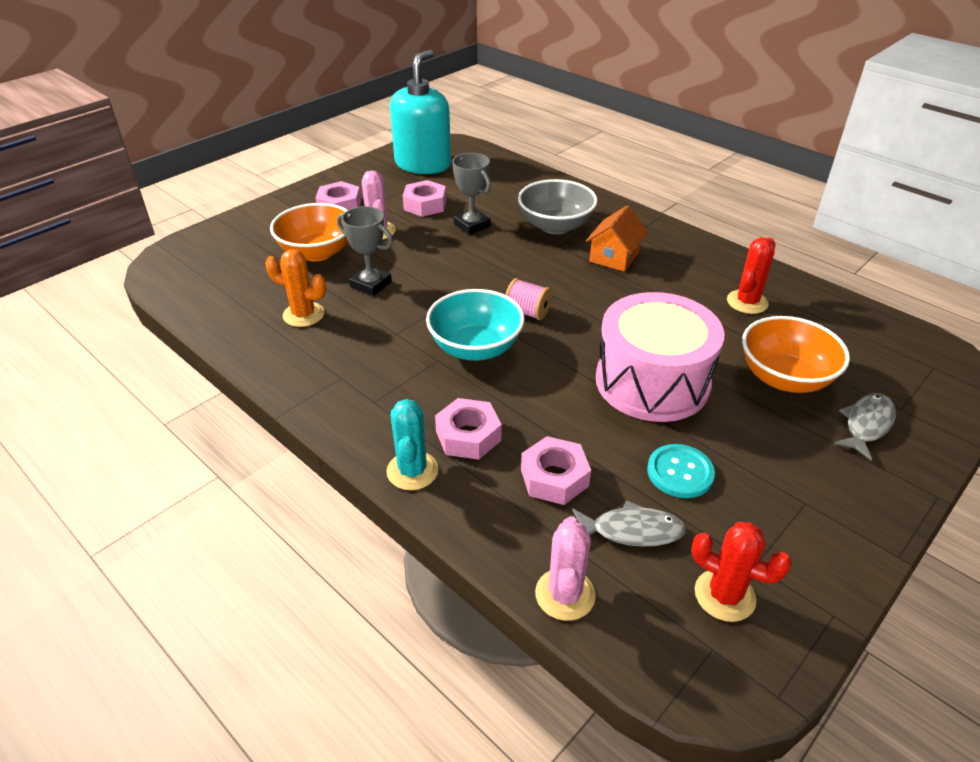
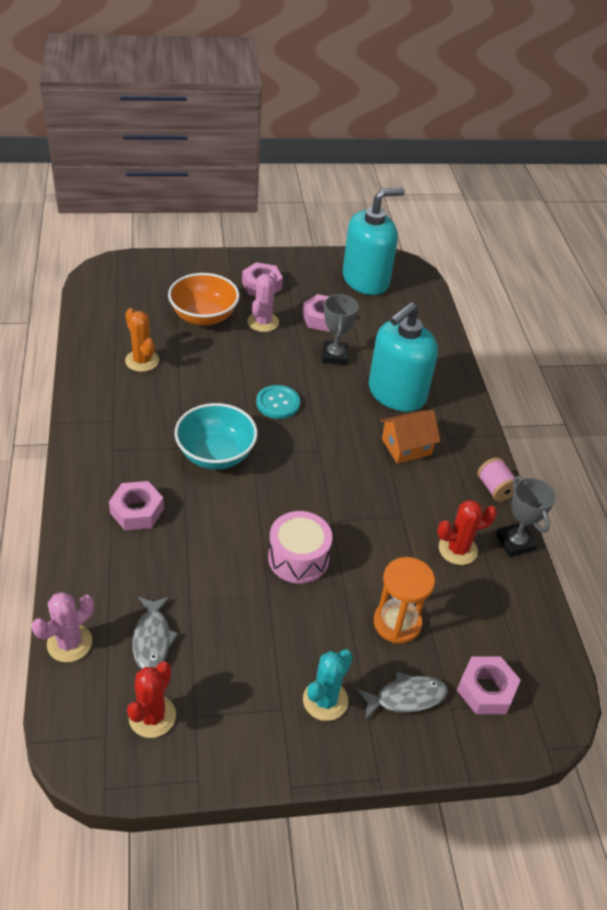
camera: 35 degrees right, 5 degrees up
grey trophy [337,206,393,296] -> grey trophy moved to [496,476,556,557]
turquoise cactus [386,399,439,490] -> turquoise cactus moved to [303,649,353,721]
pink spool [505,278,552,320] -> pink spool moved to [477,457,515,502]
grey bowl [518,179,598,235] -> turquoise soap dispenser [369,302,438,412]
pink nut [521,436,591,505] -> pink nut moved to [457,656,520,714]
grey fish [572,500,686,547] -> grey fish turned 45 degrees clockwise [132,596,178,670]
pink drum [596,292,724,422] -> pink drum [268,511,332,584], size x0.61
turquoise button [647,444,715,498] -> turquoise button moved to [256,385,300,419]
red cactus [691,522,792,622] -> red cactus turned 45 degrees clockwise [127,661,176,738]
orange bowl [742,316,850,393] -> orange hourglass [374,557,435,644]

